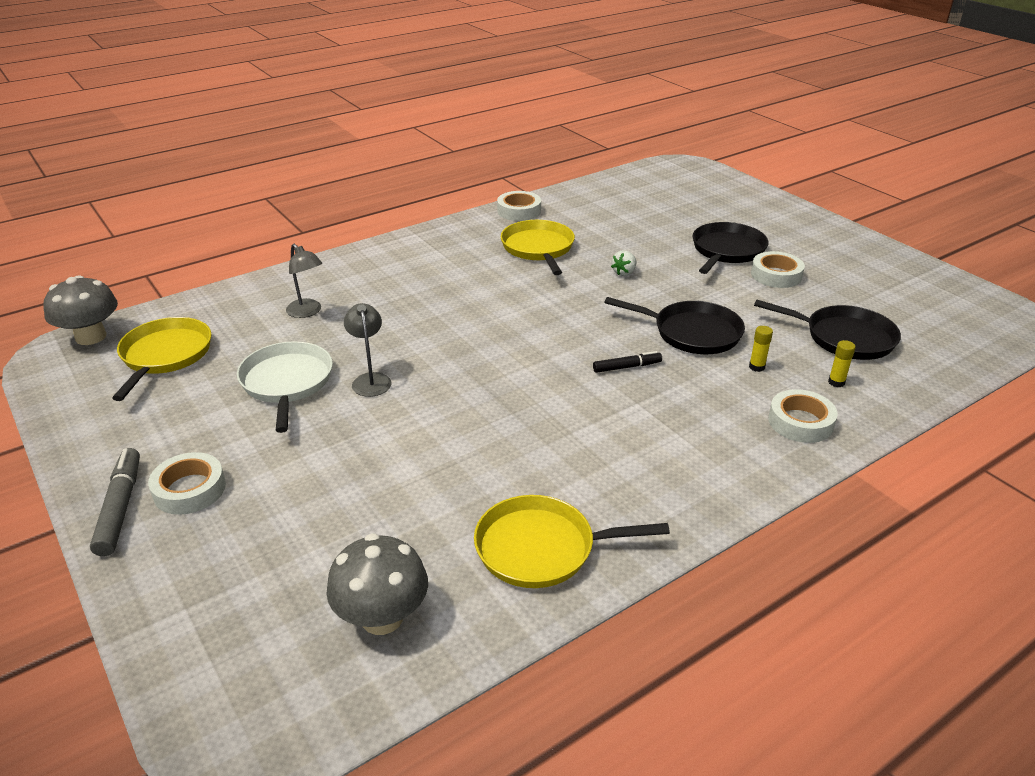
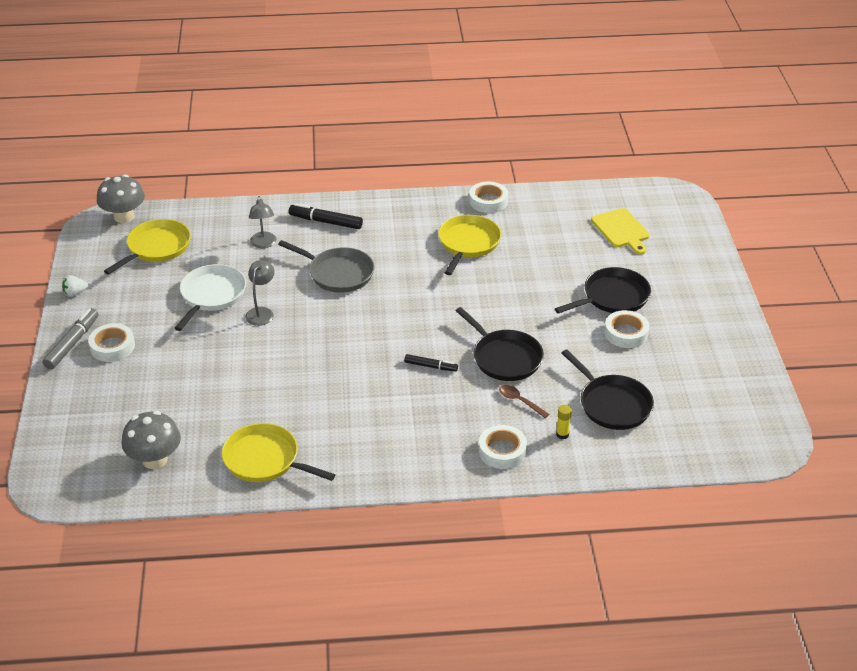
camera: 30 degrees right, 5 degrees up
white strawberry [611,250,636,276] -> white strawberry moved to [62,275,88,297]
yellow glue stick [749,326,773,372] -> brown spoon [499,385,549,418]
none -> grey pan [278,240,375,293]
none -> black marker [289,203,363,229]
none -> yellow cutting board [591,208,650,255]

